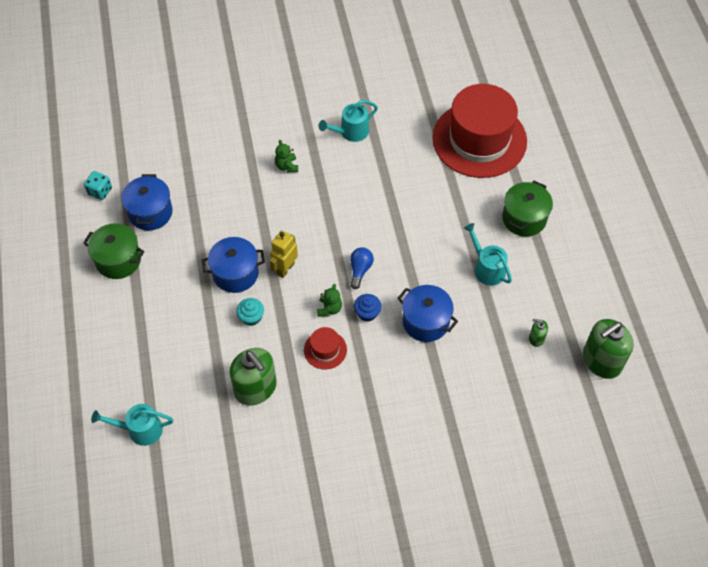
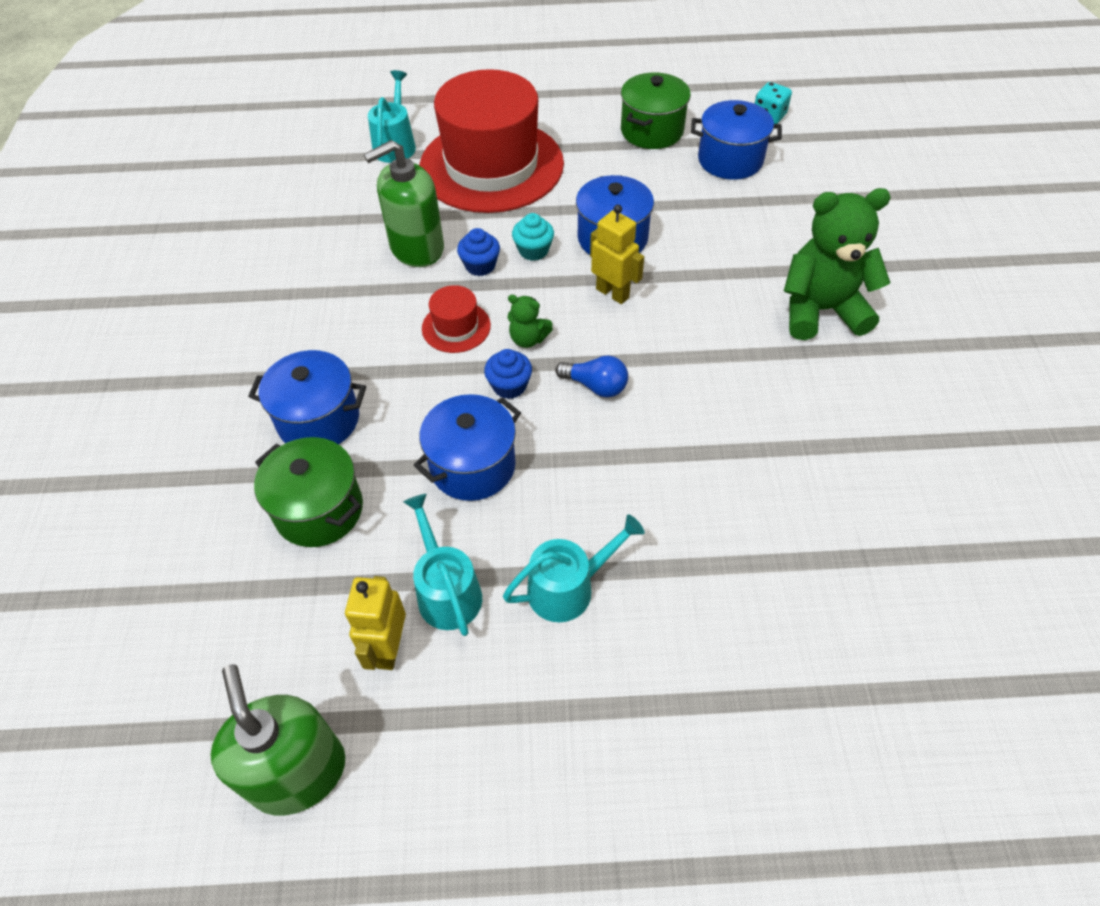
camera: 100 degrees right, 5 degrees down
green teddy bear [275,140,298,172] -> green teddy bear [784,188,891,340], size x2.19
turquoise watering can [319,100,378,142] -> turquoise watering can moved to [403,494,482,636]
red hat [432,84,527,178] -> red hat moved to [419,69,564,213]
green pot [502,181,553,237] -> green pot moved to [254,437,363,547]
green soap dispenser [529,319,548,347] -> yellow robot [345,576,406,670]
none -> blue pot [248,350,366,444]
none -> blue cupcake [457,228,500,276]

